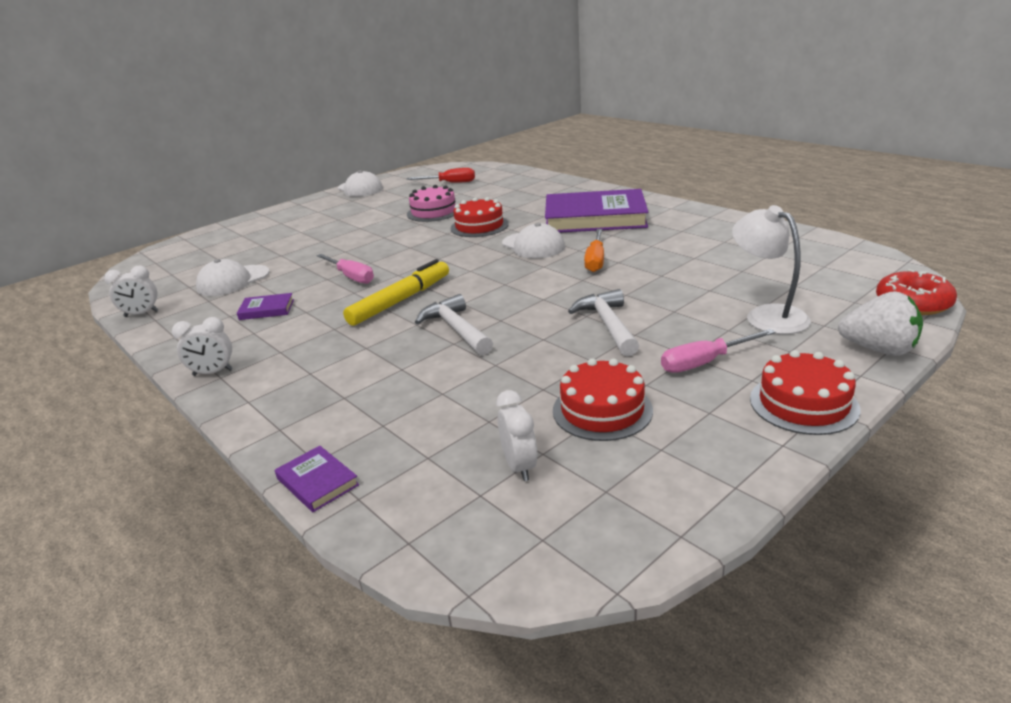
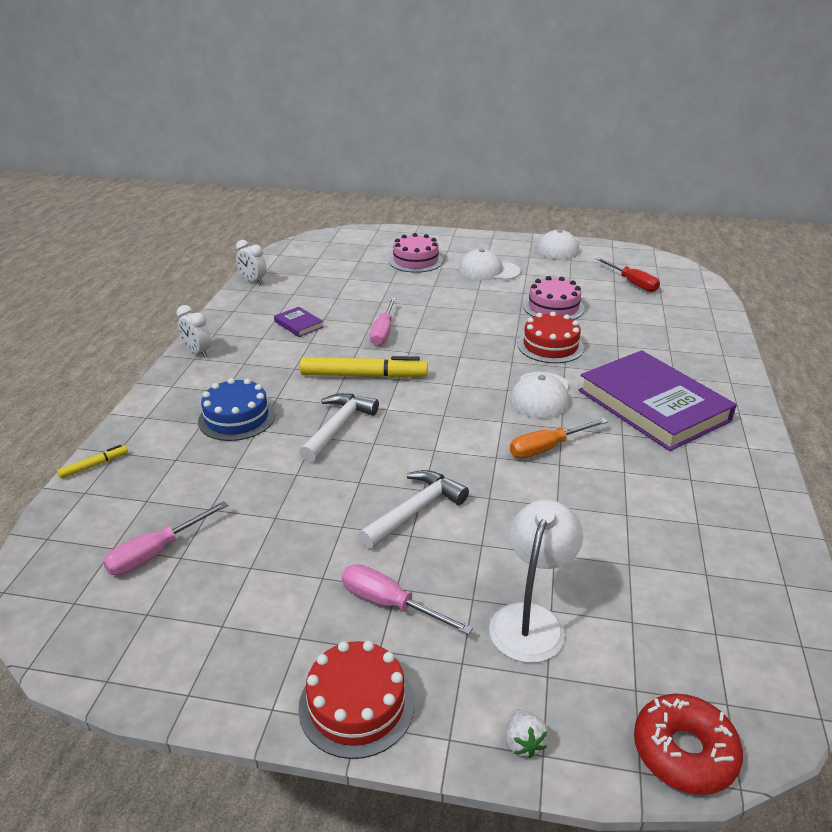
camera: 50 degrees right, 5 degrees up
white cap [196,259,270,296] -> white cap moved to [458,249,521,280]
purple book [275,446,359,512] -> yellow marker [57,445,128,479]
white clock [496,390,537,481] -> pink screwdriver [103,501,228,575]
red cake [553,358,653,441] -> none
white strawberry [838,291,923,356] -> white strawberry [506,709,549,758], size x0.51
none -> blue cake [198,378,275,441]
none -> pink cake [389,233,443,273]

